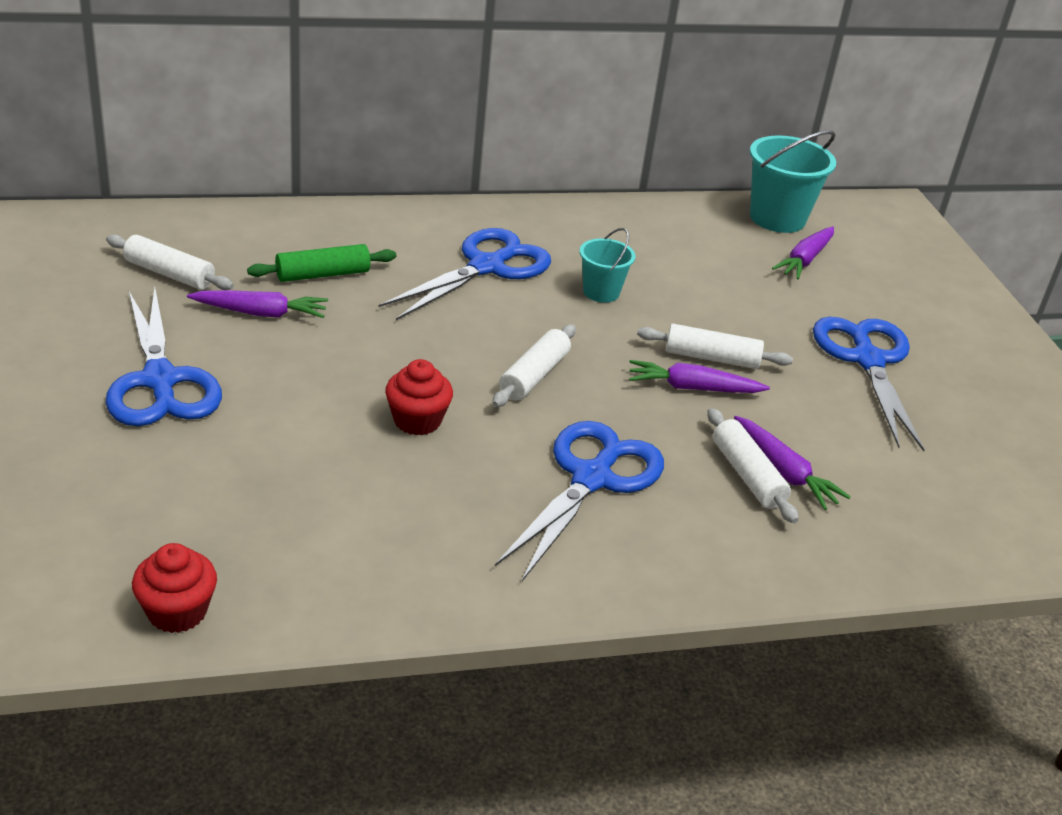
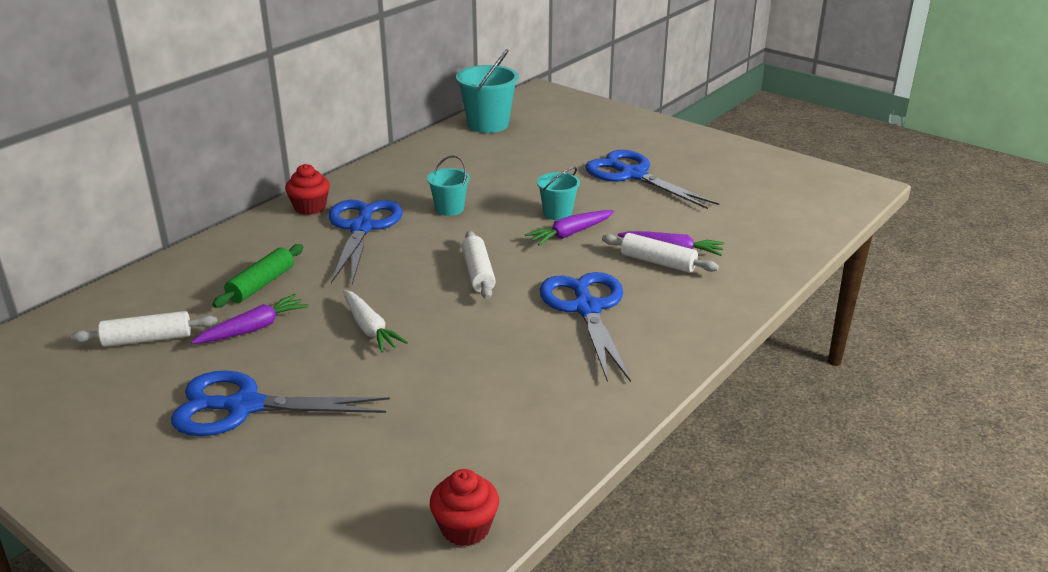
camera: 35 degrees left, 5 degrees down
blue scissors [106,287,222,426] -> blue scissors turned 150 degrees clockwise [171,370,390,436]
red cupcake [385,359,453,435] -> red cupcake moved to [285,164,330,215]
white rolling pin [637,324,793,369] -> turquoise bucket [537,167,580,220]
purple carrot [772,227,834,279] -> none
none -> white carrot [343,290,408,353]

